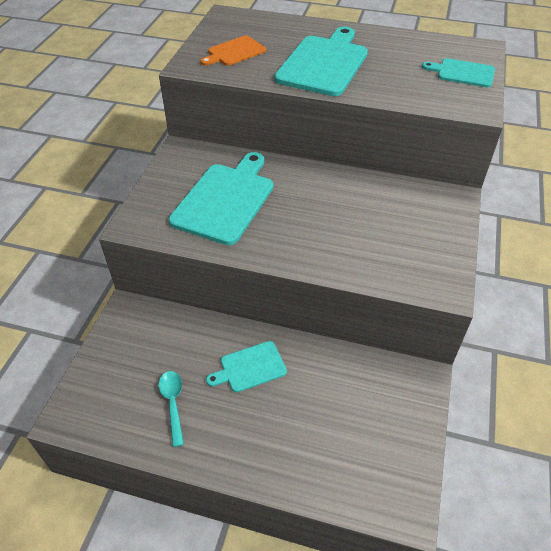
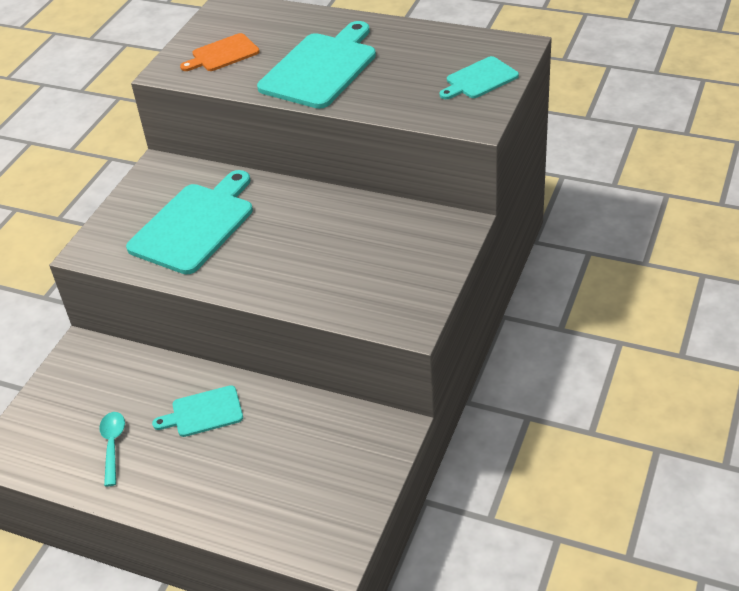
camera: 10 degrees right, 5 degrees down
turquoise cutting board [422,58,495,87] -> turquoise cutting board turned 60 degrees counterclockwise [439,56,519,99]

